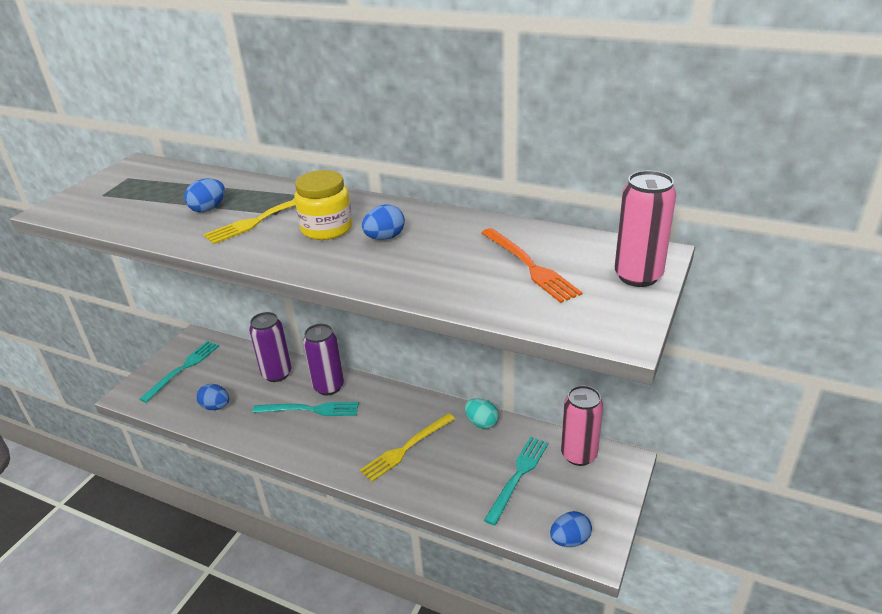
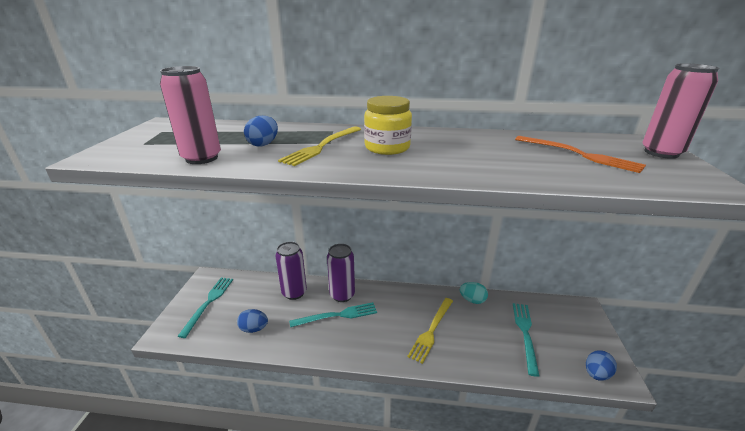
camera: 20 degrees left, 5 degrees down
blue egg [362,205,405,240] -> none
pink can [561,385,603,466] -> pink can moved to [160,66,221,164]

